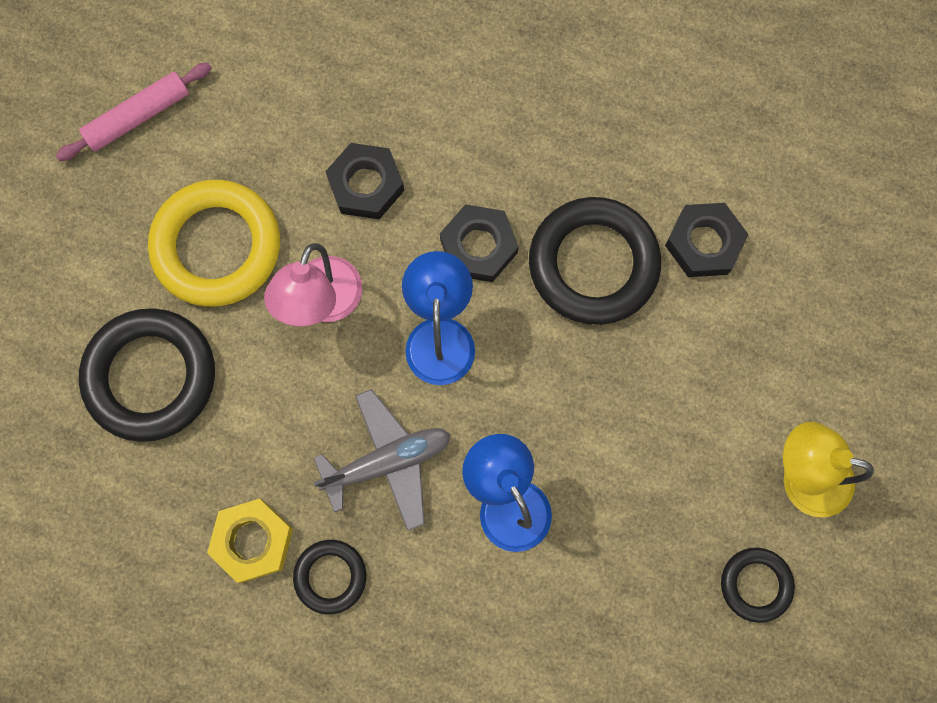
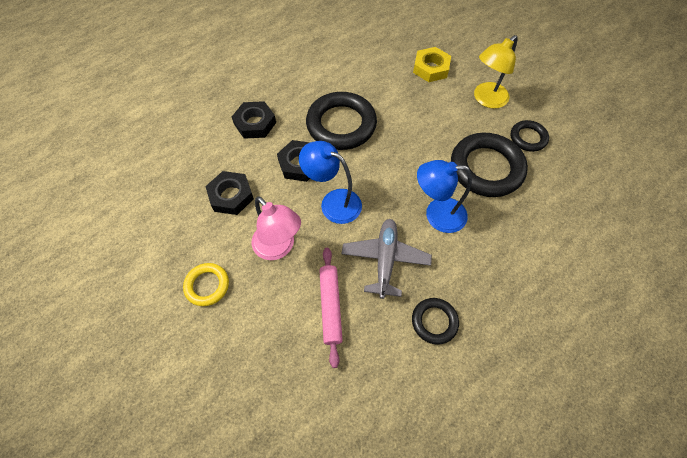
camera: 60 degrees left, 15 degrees down
pink rolling pin [56,62,212,161] -> pink rolling pin moved to [319,248,343,368]
black ring [79,308,215,442] -> black ring moved to [451,133,528,197]
yellow ring [148,180,280,307] -> yellow ring [183,263,229,306], size x0.52
yellow nut [207,499,293,583] -> yellow nut moved to [413,47,451,82]
black nut [665,203,749,277] -> black nut moved to [232,101,276,139]

